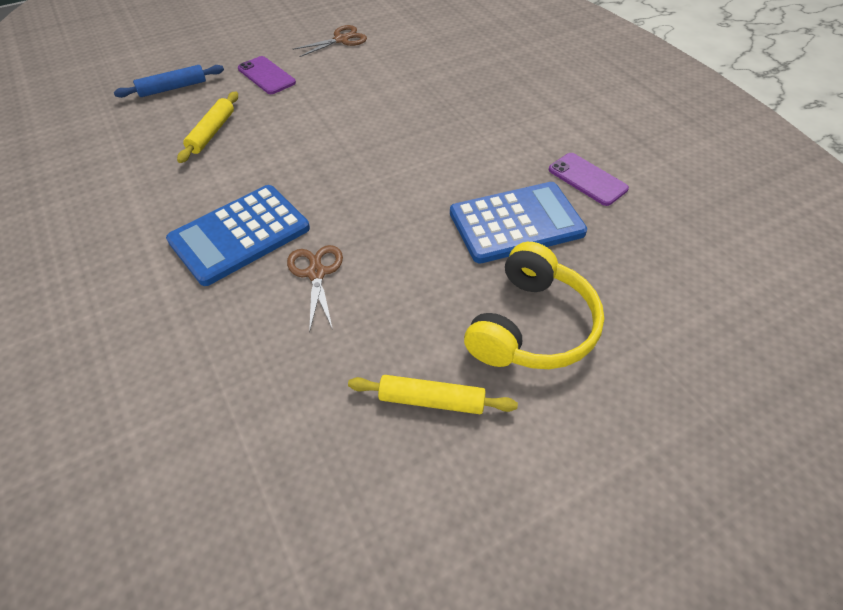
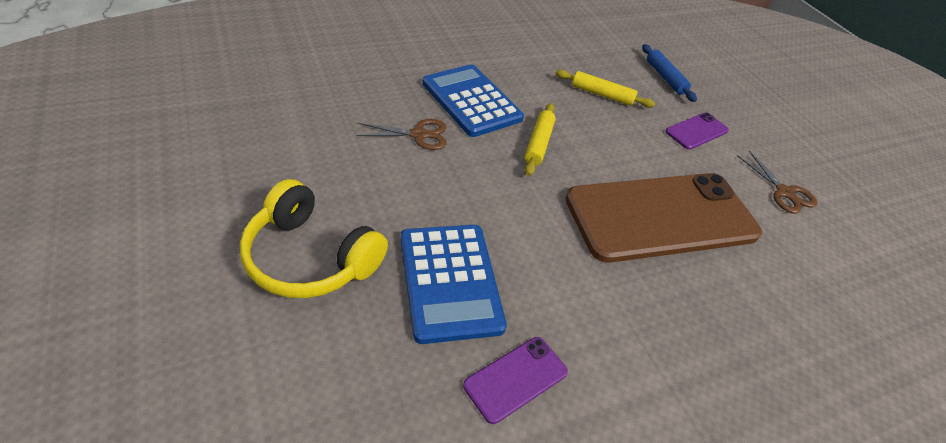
camera: 90 degrees right, 5 degrees down
yellow rolling pin [348,375,518,414] -> yellow rolling pin moved to [525,103,556,176]
none -> brown phone [565,173,762,263]

